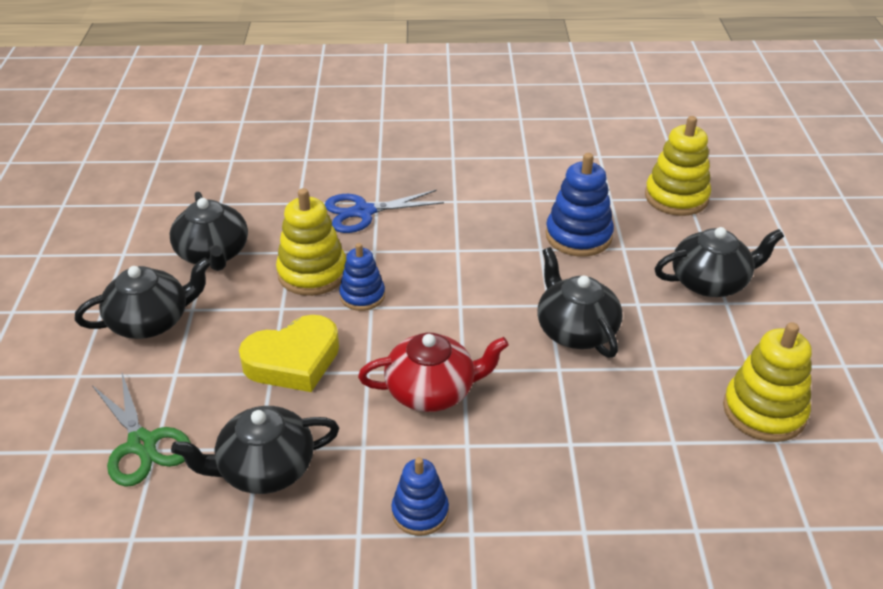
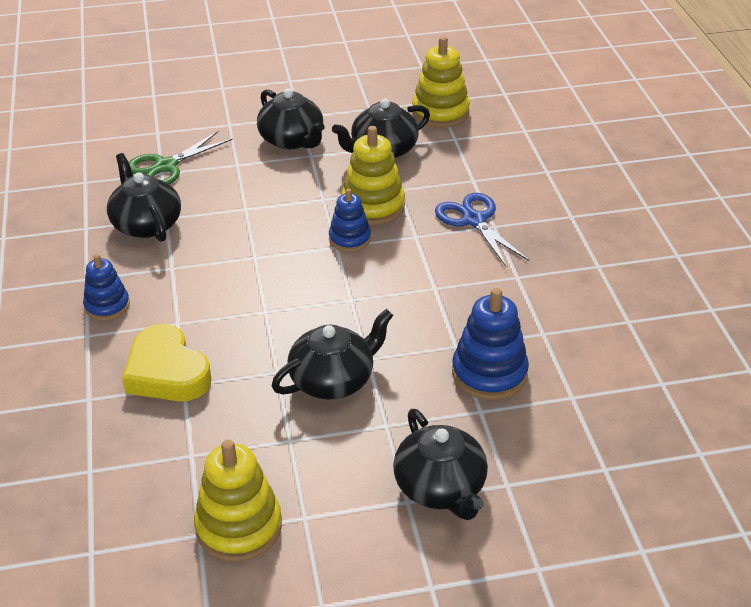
camera: 80 degrees right, 0 degrees up
yellow heart [239,315,339,392] -> yellow heart moved to [122,324,211,401]
red teapot [358,333,509,412] -> none
yellow stacking toy [645,116,711,216] -> yellow stacking toy moved to [412,36,470,128]

